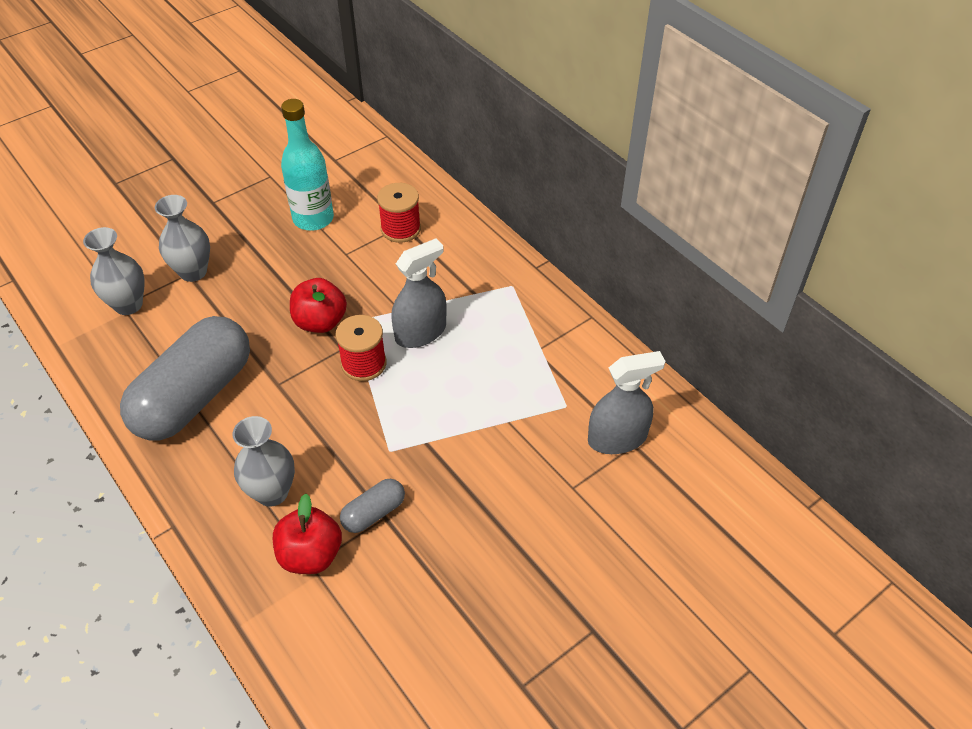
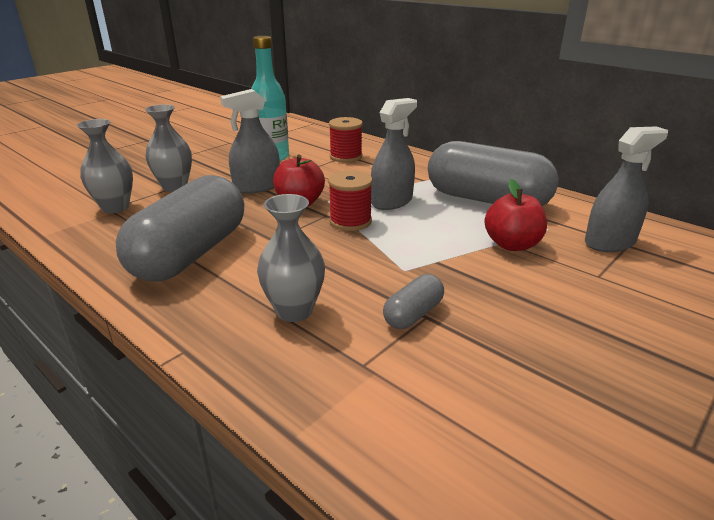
camera: 10 degrees left, 20 degrees down
red apple [273,494,342,574] -> red apple moved to [484,179,547,251]
none -> grey spray bottle [220,89,280,194]
none -> grey capsule [428,141,559,206]

